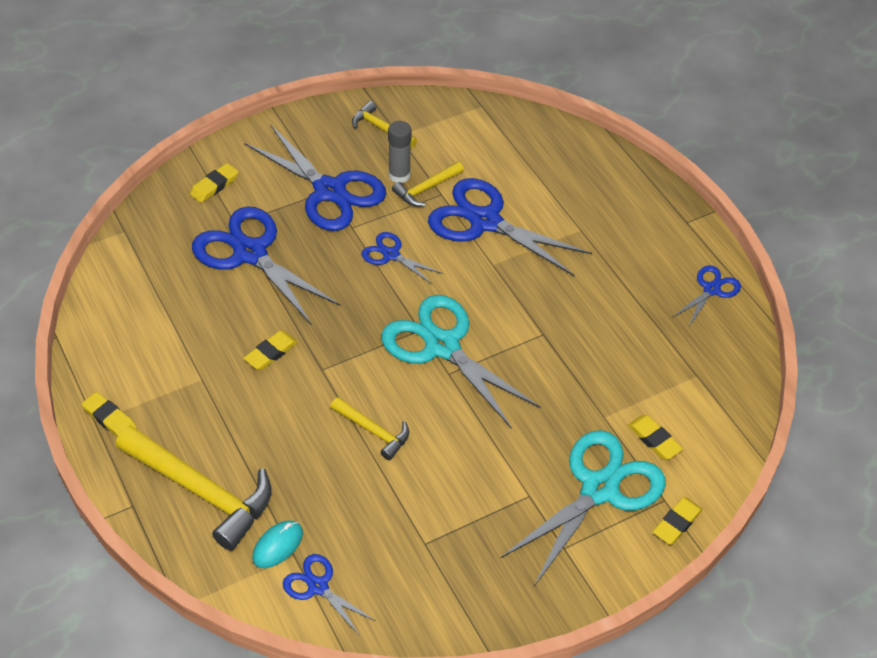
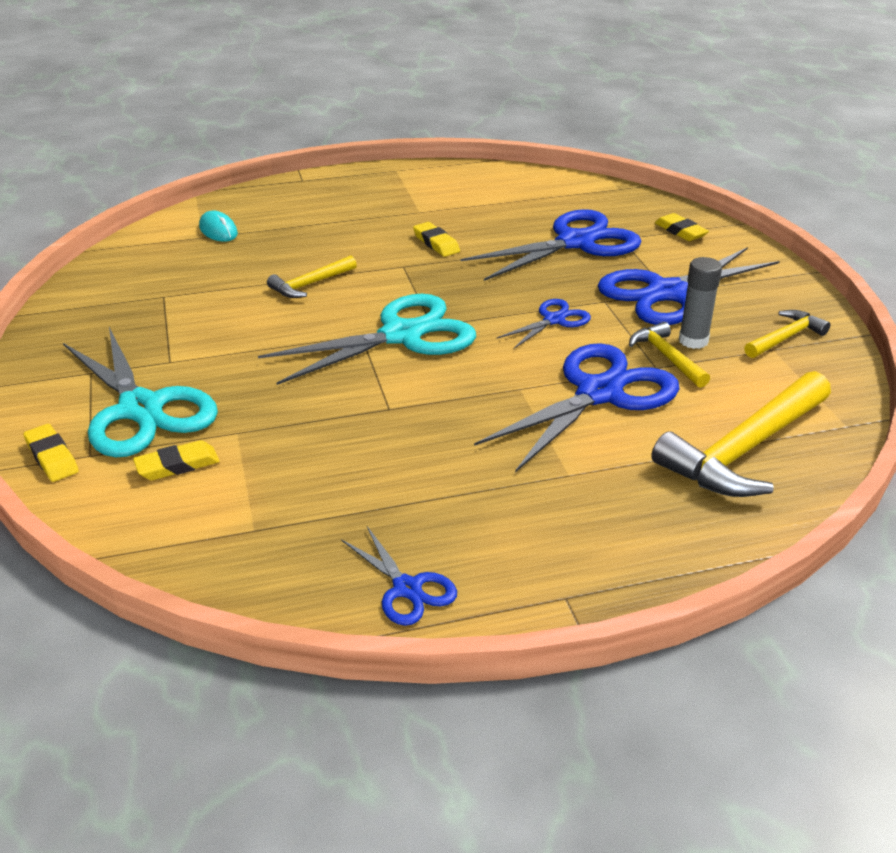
camera: 105 degrees right, 15 degrees down
yellow eraser [82,392,137,437] -> none
yellow hammer [116,425,272,551] -> yellow hammer moved to [651,371,831,497]
blue scissors [283,554,375,636] -> none

